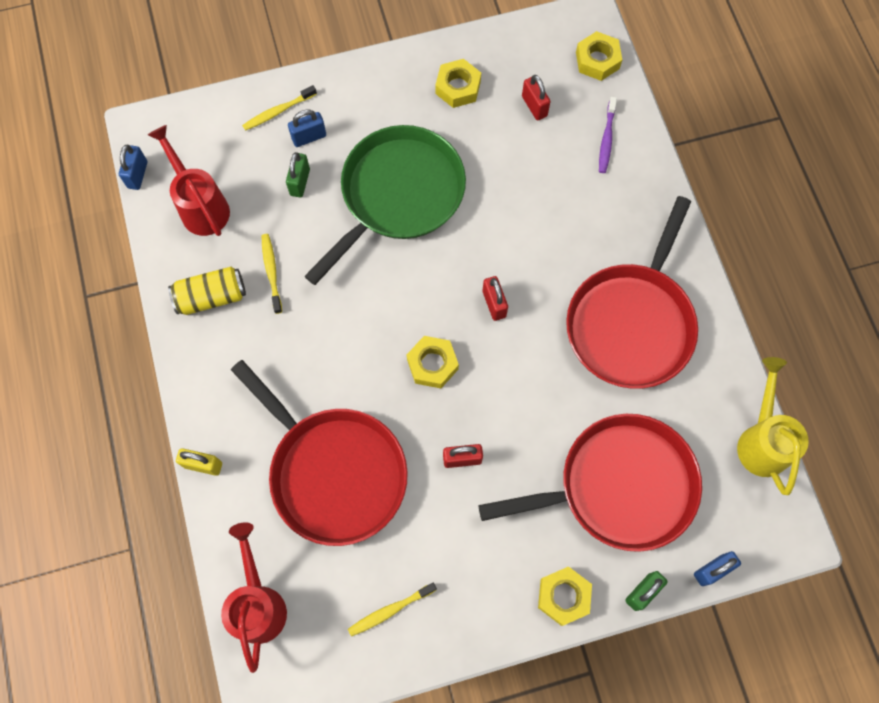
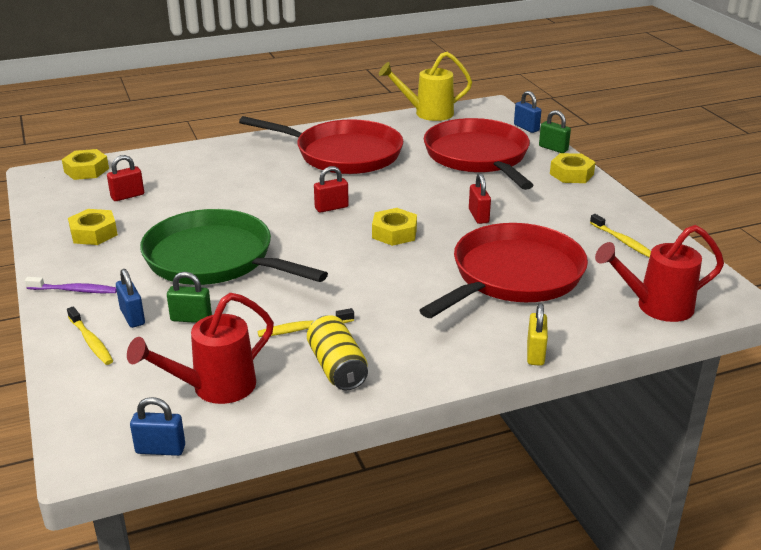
camera: 95 degrees left, 40 degrees down
purple toothbrush [599,97,617,173] -> purple toothbrush moved to [25,277,117,293]

